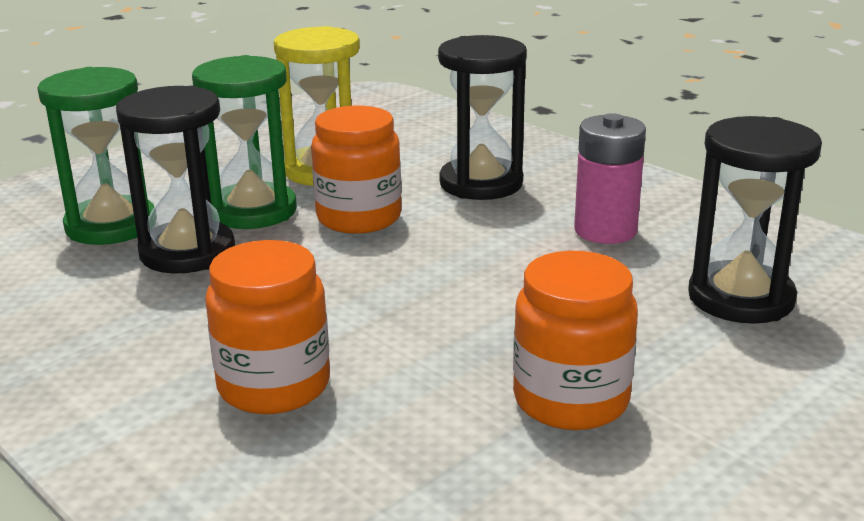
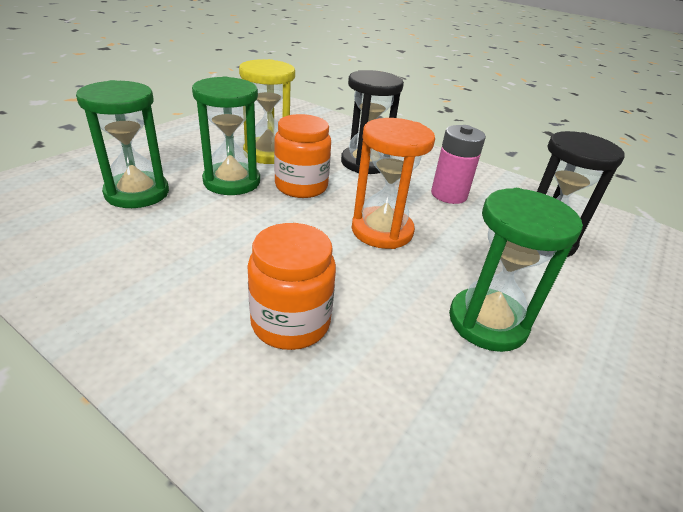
camera: 15 degrees left, 10 degrees up
black hourglass [116,86,235,274] -> none
orange jar [513,251,638,430] -> green hourglass [449,188,583,352]
none -> orange hourglass [352,118,435,249]

